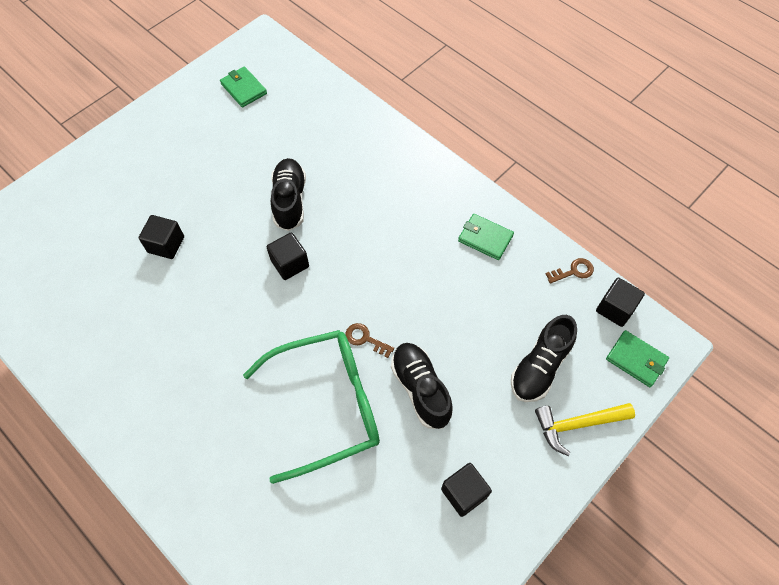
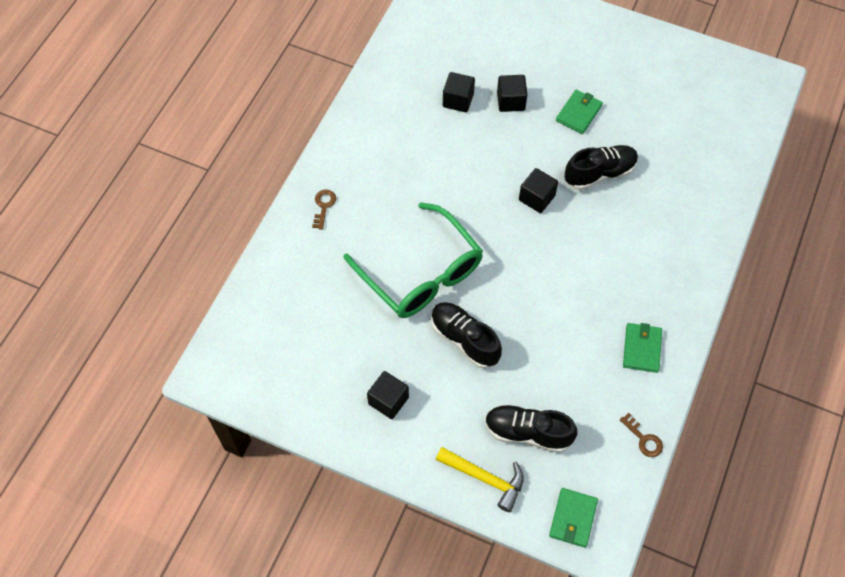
camera: 70 degrees right, 0 degrees up
green wallet [220,67,267,107] -> green wallet moved to [556,90,603,134]
brown key [346,323,394,358] -> brown key moved to [312,189,336,230]
black shoe [391,343,453,429] -> black shoe turned 90 degrees counterclockwise [431,302,502,369]
yellow hammer [535,403,635,456] -> yellow hammer turned 150 degrees clockwise [436,447,524,512]
black cube [596,278,645,327] -> black cube moved to [443,72,475,112]

